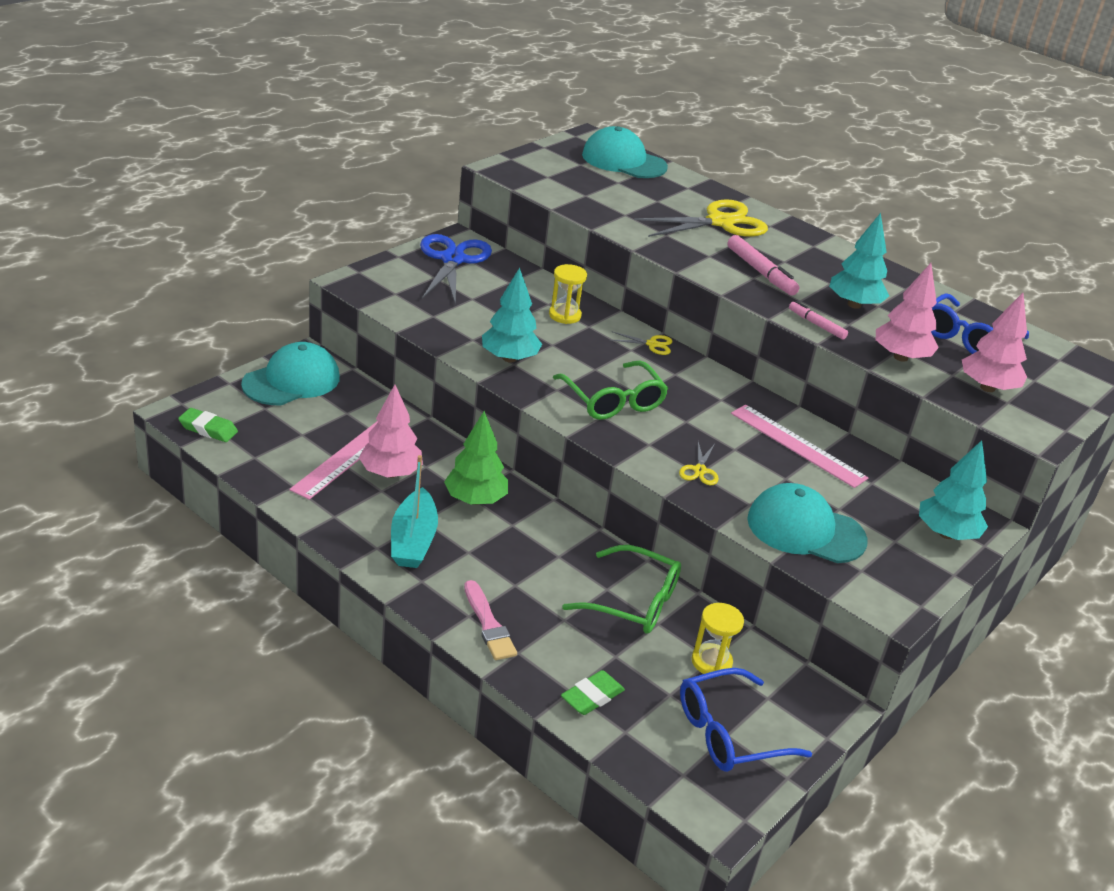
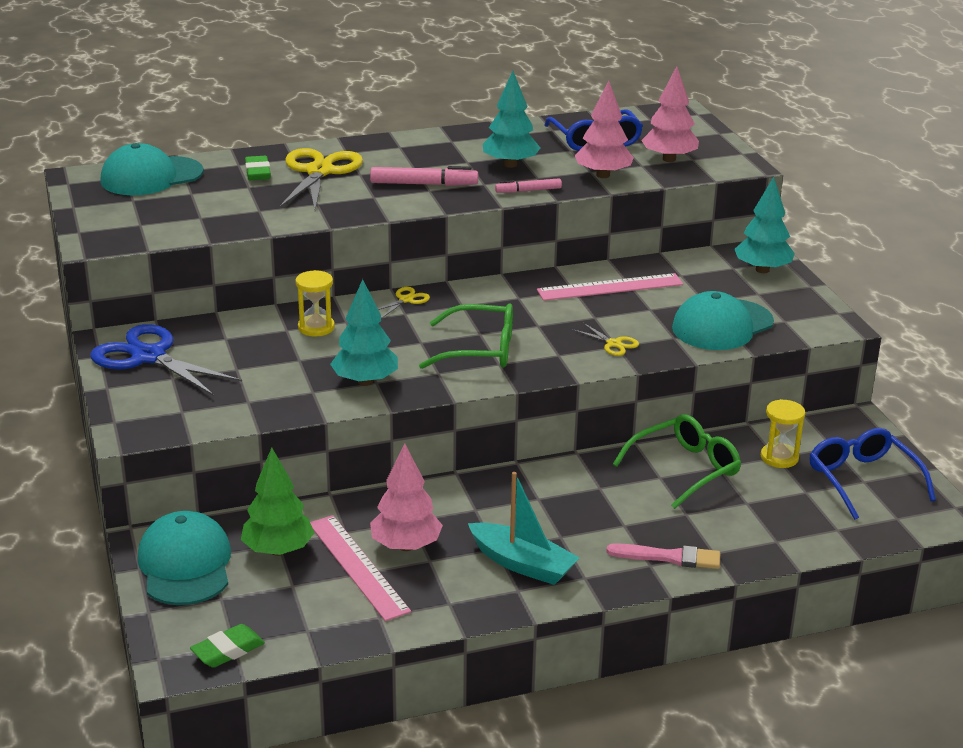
camera: 55 degrees left, 5 degrees down
green tree [444,411,508,505] -> green tree moved to [241,448,315,556]
green eraser [561,670,625,715] -> green eraser moved to [245,156,271,180]
blue glasses [680,668,812,772] -> blue glasses turned 150 degrees clockwise [810,428,936,520]

